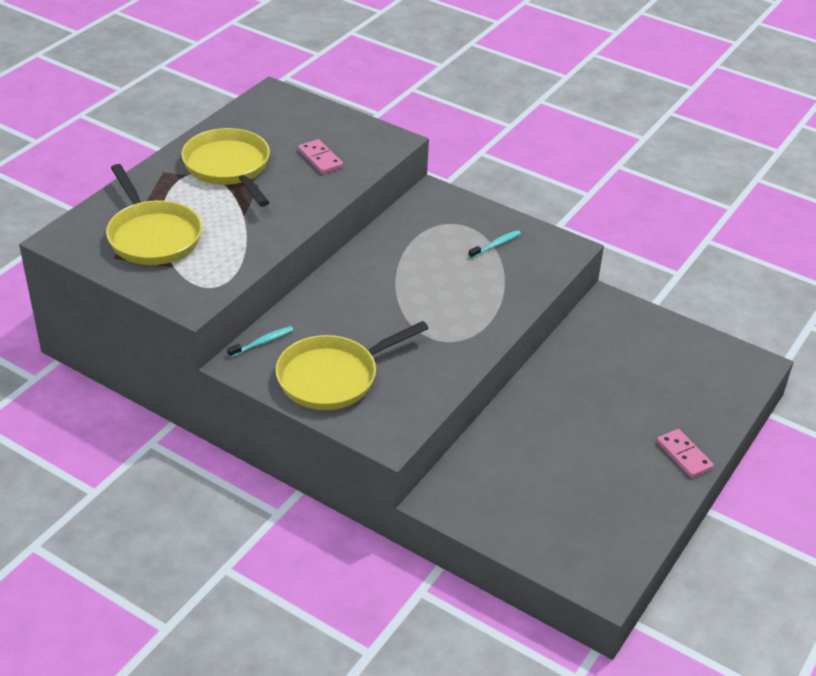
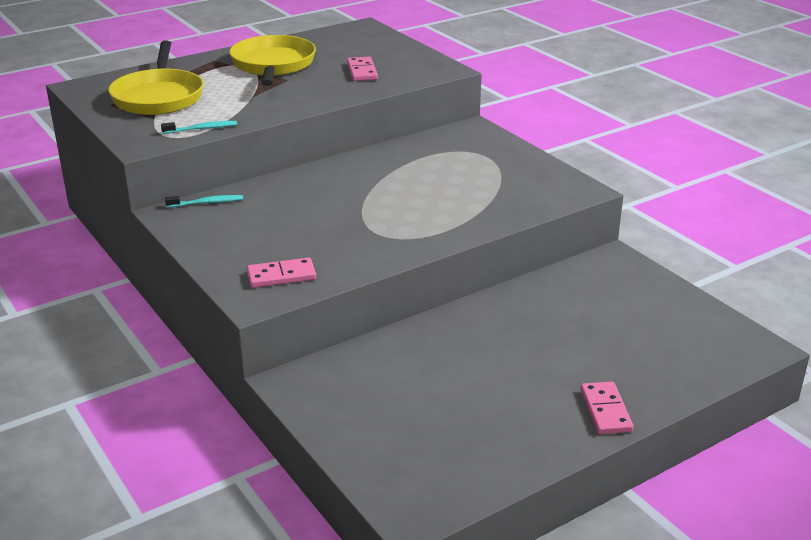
camera: 25 degrees right, 10 degrees down
yellow pan [276,321,429,410] -> none
turquoise toothbrush [468,230,521,259] -> turquoise toothbrush moved to [161,121,237,134]
none -> pink domino [247,257,316,288]

